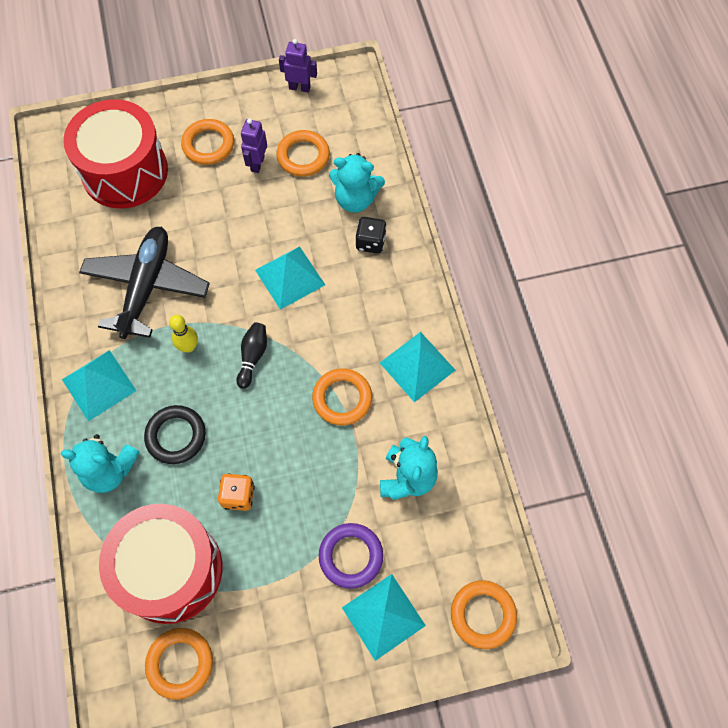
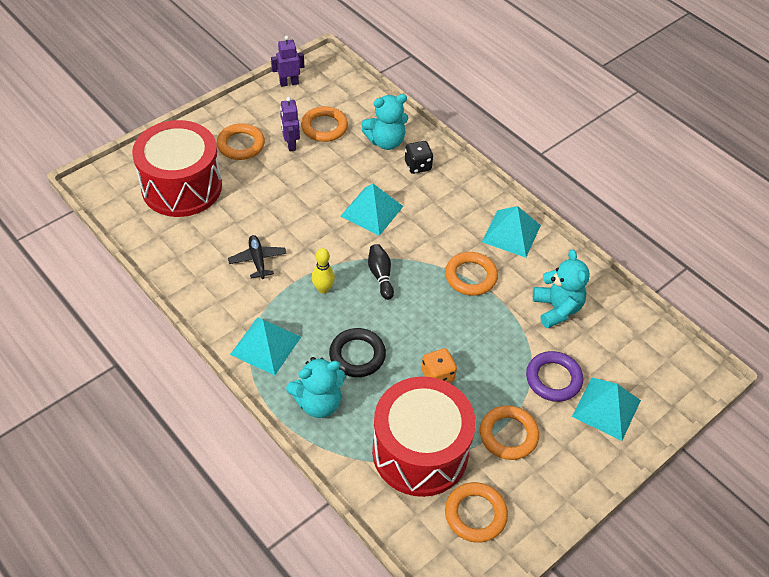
camera: 30 degrees left, 15 degrees down
black plane [79,227,210,339] -> black plane [228,235,287,279], size x0.48
orange ring [451,580,517,649] -> orange ring moved to [480,405,539,460]

